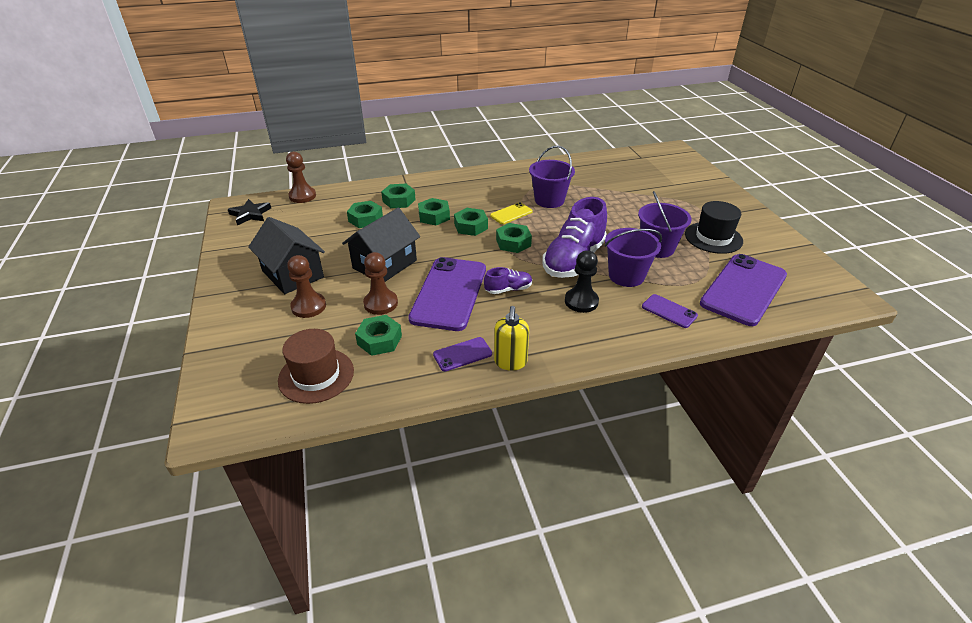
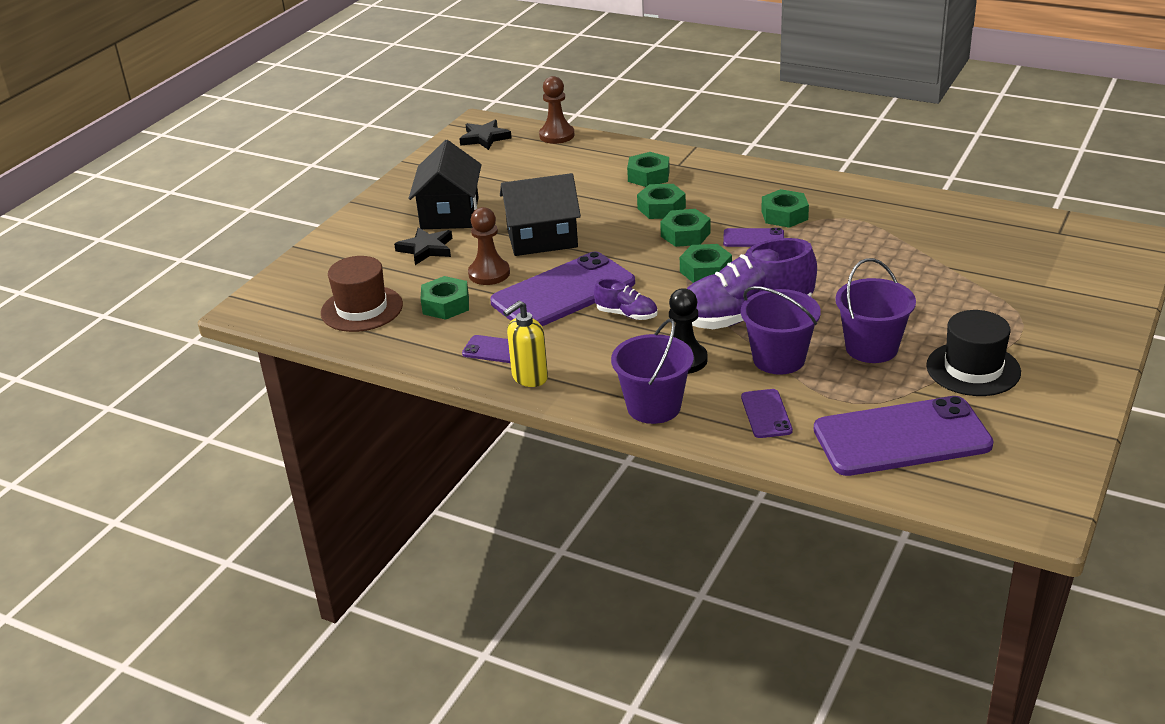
camera: 45 degrees right, 5 degrees down
brown pawn [287,255,326,318] -> black star [394,227,452,265]
green nut [347,201,383,228] -> green nut moved to [761,189,809,228]
yellow phone [490,202,533,224] -> purple phone [723,228,784,247]
purple bucket [529,146,575,208] -> purple bucket moved to [611,319,694,424]

